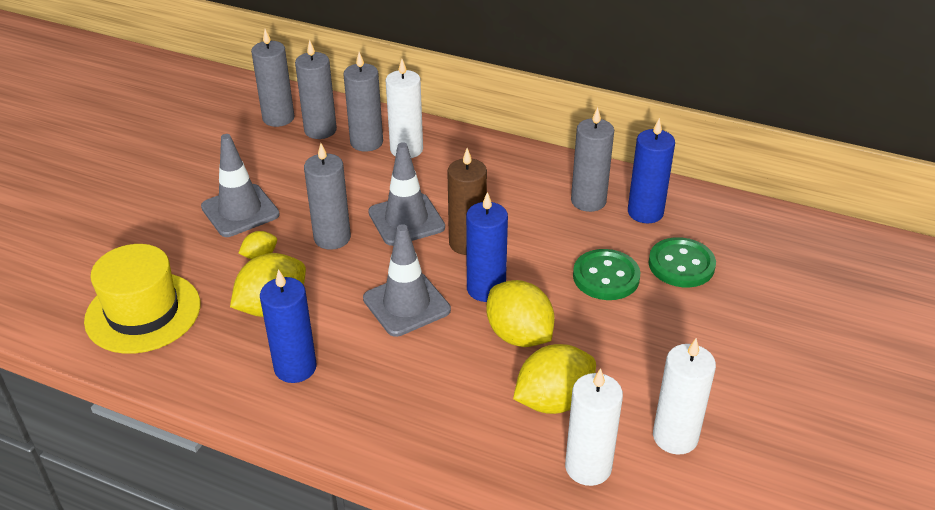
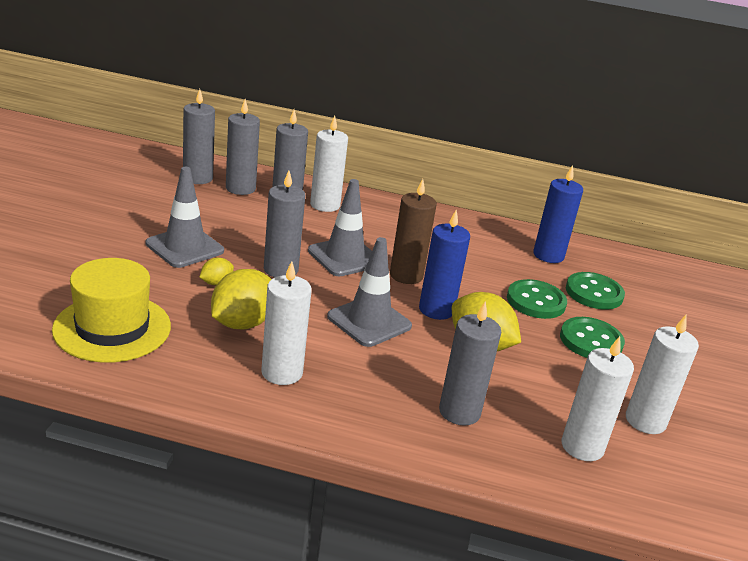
camera: 15 degrees left, 10 degrees down
blue candle [260,269,317,383] -> white candle [261,261,312,385]
yellow lemon [513,344,596,414] -> none
grey candle [571,107,614,212] -> grey candle moved to [439,301,501,426]
none -> green button [560,317,625,358]

